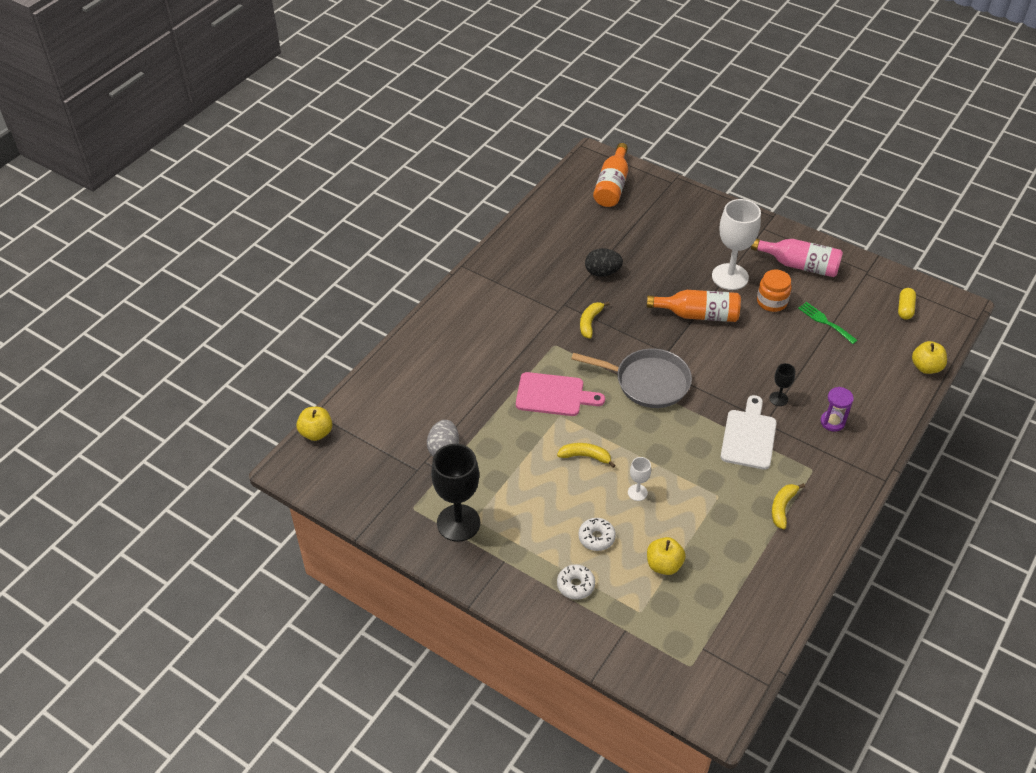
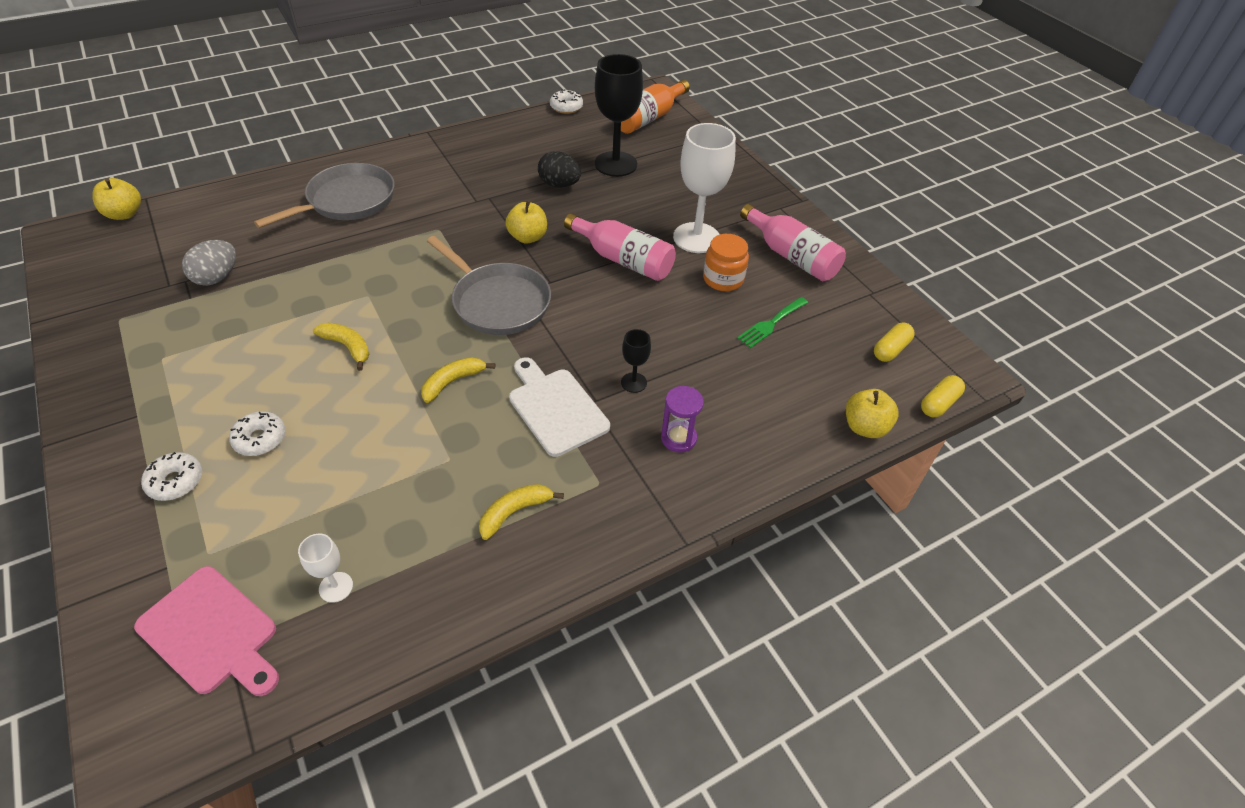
camera: 25 degrees right, 0 degrees up
black goblet [431,444,480,542] -> black goblet moved to [595,54,643,177]
pink cutting board [516,372,605,416] -> pink cutting board moved to [134,566,279,696]
yellow banana [580,301,610,339] -> yellow banana moved to [421,357,495,403]
white goblet [628,457,651,501] -> white goblet moved to [298,534,353,603]
orange bottle [646,290,741,322] -> pink bottle [564,213,676,281]
yellow apple [647,537,686,575] -> yellow apple moved to [505,200,547,244]
white cutting board [721,395,777,470] -> white cutting board turned 75 degrees counterclockwise [509,357,610,457]
green fork [798,302,858,344] -> green fork turned 120 degrees counterclockwise [737,297,808,348]
none -> grey pan [254,163,395,228]
none -> white donut [550,89,583,114]
none -> yellow capsule [921,375,965,417]

